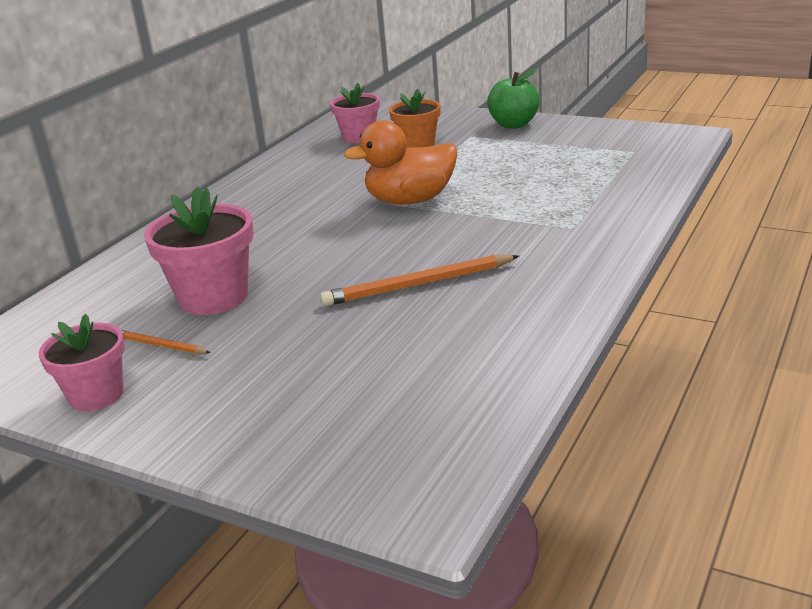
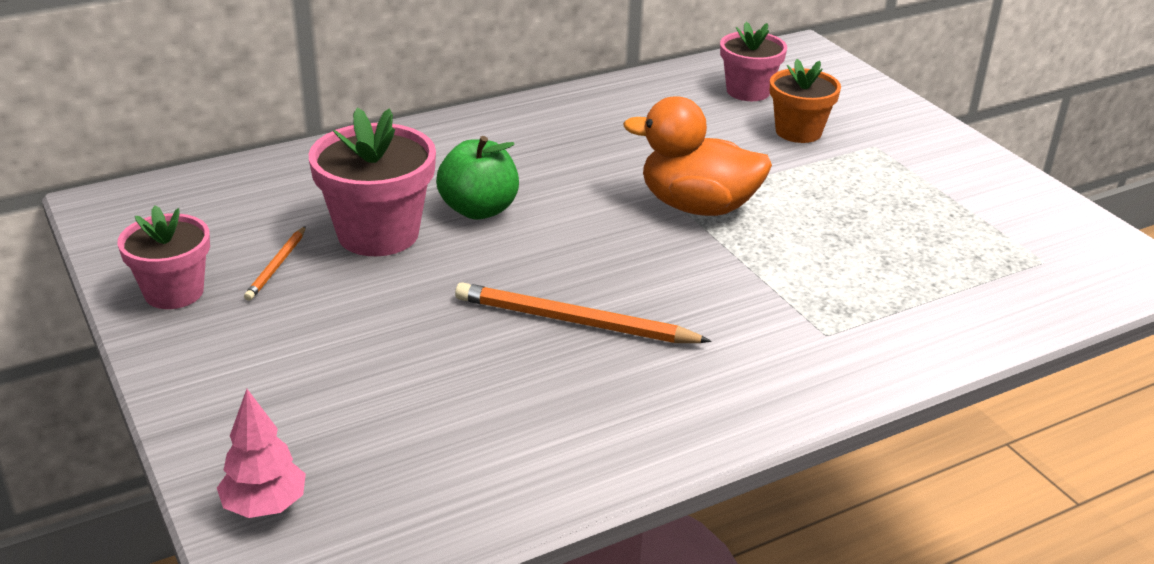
camera: 30 degrees right, 5 degrees up
orange pencil [121,330,211,354] -> orange pencil turned 135 degrees counterclockwise [244,226,306,301]
green apple [487,68,540,129] -> green apple moved to [436,136,519,220]
none -> pink tree [217,389,306,518]

